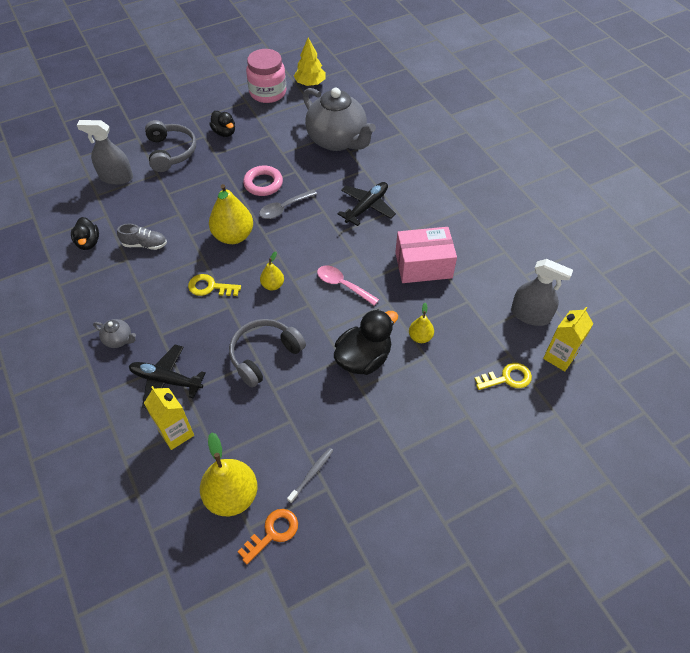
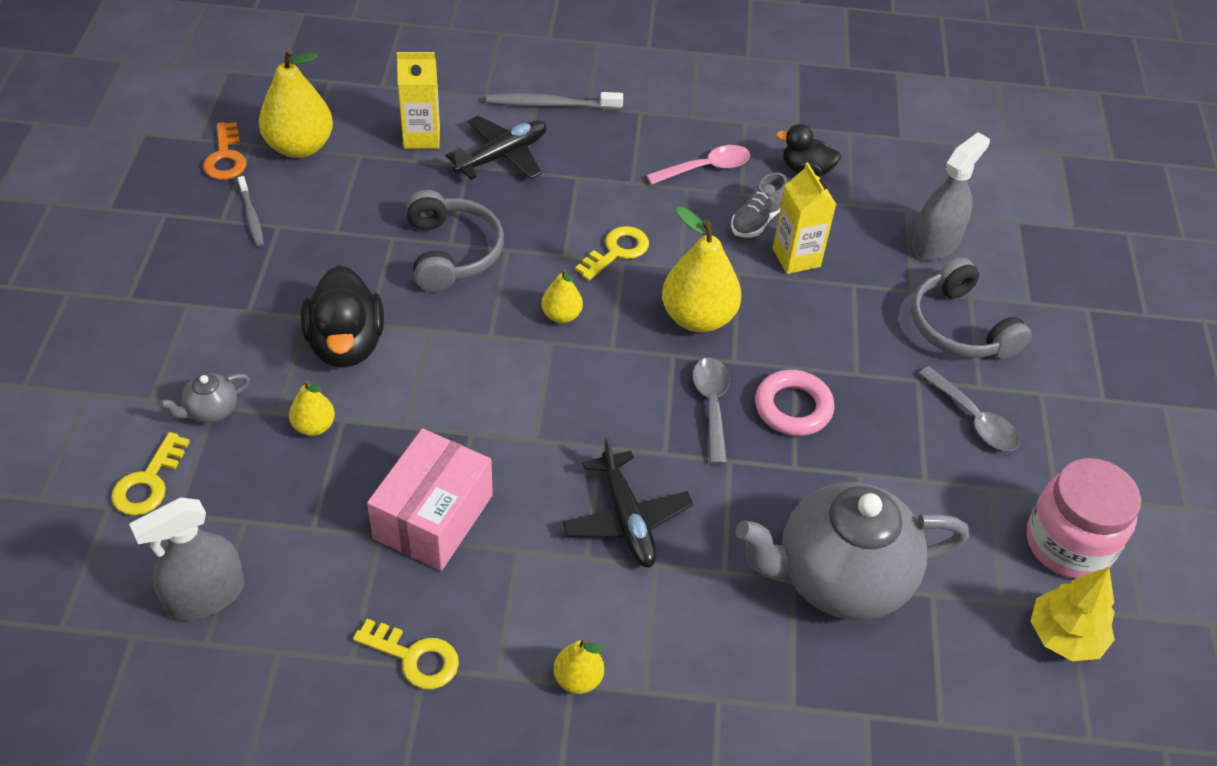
camera: 120 degrees right, 5 degrees down
grey teapot [93,319,136,348] -> grey teapot moved to [160,373,250,423]
grey headphones [145,120,196,172] -> grey headphones turned 45 degrees clockwise [911,257,1032,359]
black duck [209,111,235,137] -> grey spoon [918,366,1020,451]
pink spoon [317,266,379,306] -> pink spoon moved to [646,145,750,185]
yellow carton [543,307,593,371] -> yellow carton moved to [772,162,837,274]
none -> yellow key [353,619,459,689]
none -> grey toothbrush [486,92,623,110]
none -> yellow pear [554,639,604,694]

